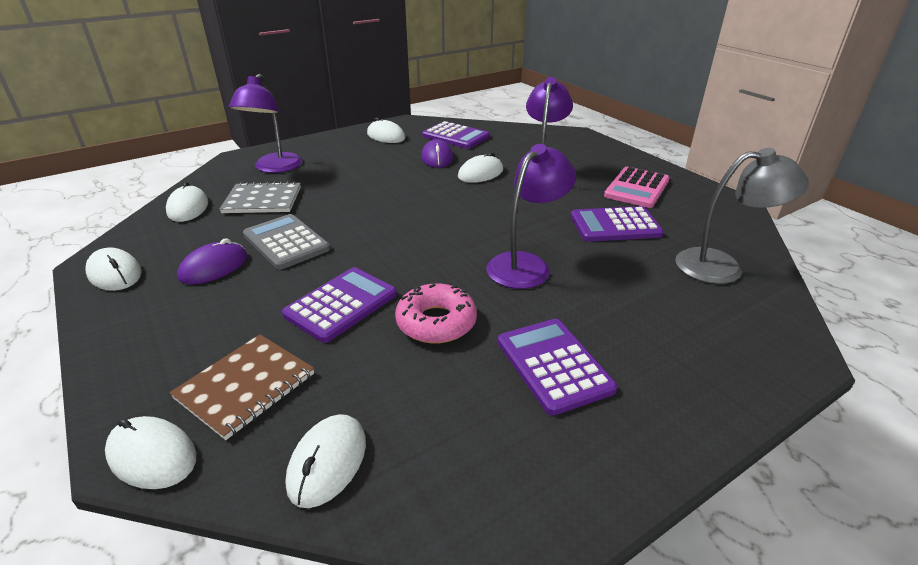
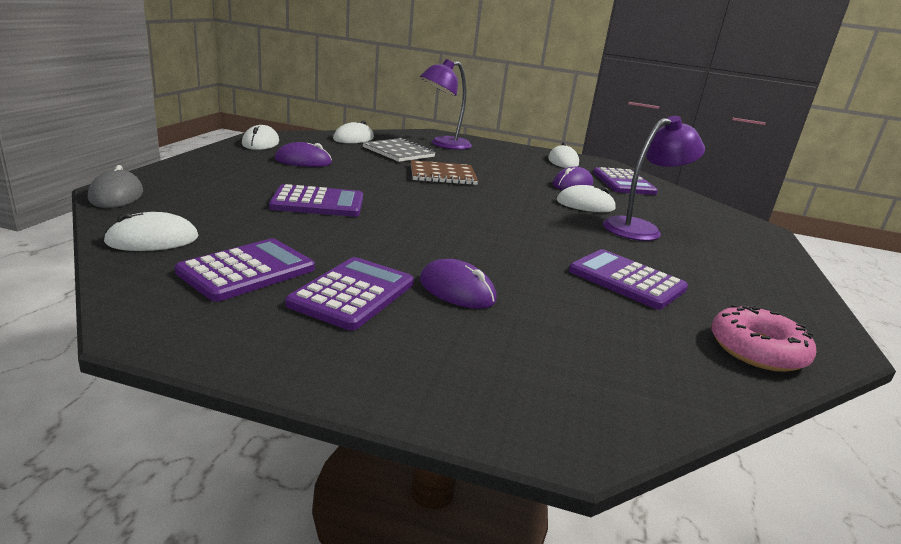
camera: 45 degrees right, 10 degrees down
white mouse [105,416,196,489] -> grey mouse [88,165,143,208]
brown notebook [169,334,314,440] -> brown notebook moved to [411,160,478,185]
grey calculator [243,214,330,270] -> none
pink donut [395,283,477,344] -> pink donut moved to [711,305,816,372]
purple lamp [487,144,576,289] -> none
pink calculator [604,167,670,208] -> none
grey lamp [675,148,809,284] -> none
none -> purple calculator [175,238,315,302]
none -> purple mouse [420,259,497,309]

